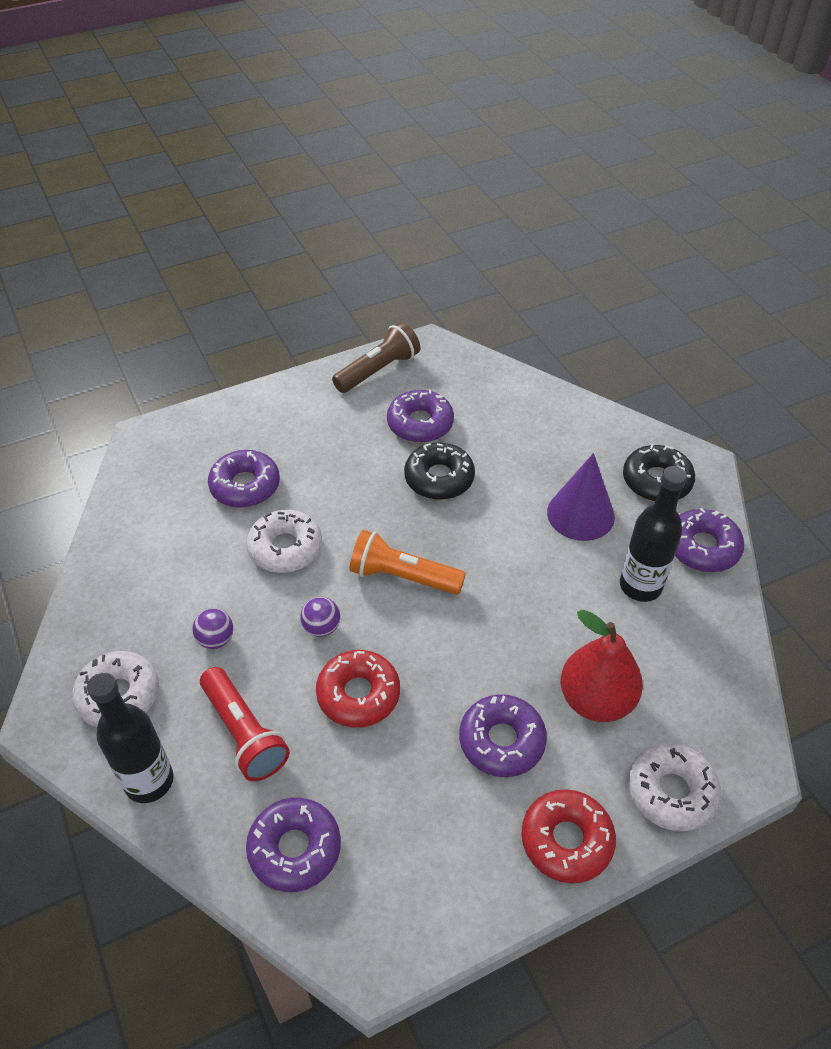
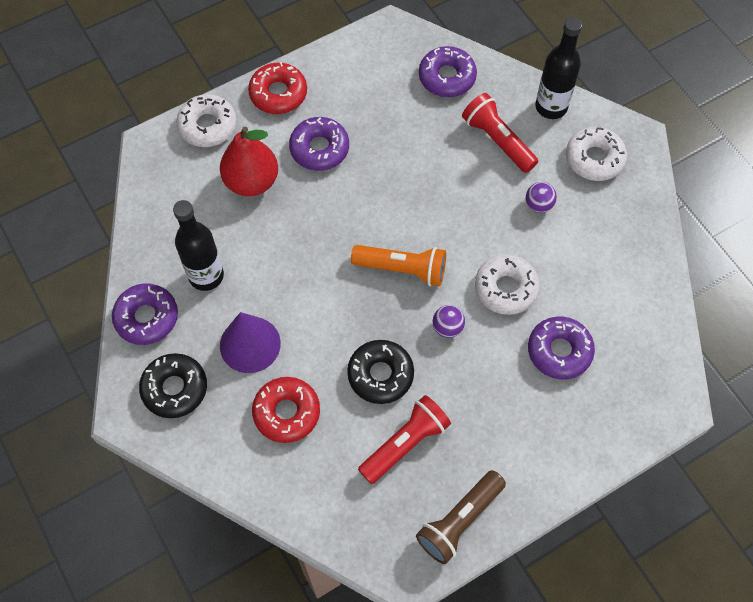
camera: 175 degrees right, 15 degrees up
purple ball [300,597,340,637] -> purple ball moved to [433,305,465,338]
red donut [316,650,400,728] -> red donut moved to [252,377,320,443]
purple donut [387,389,454,443] -> red flashlight [358,395,451,484]

